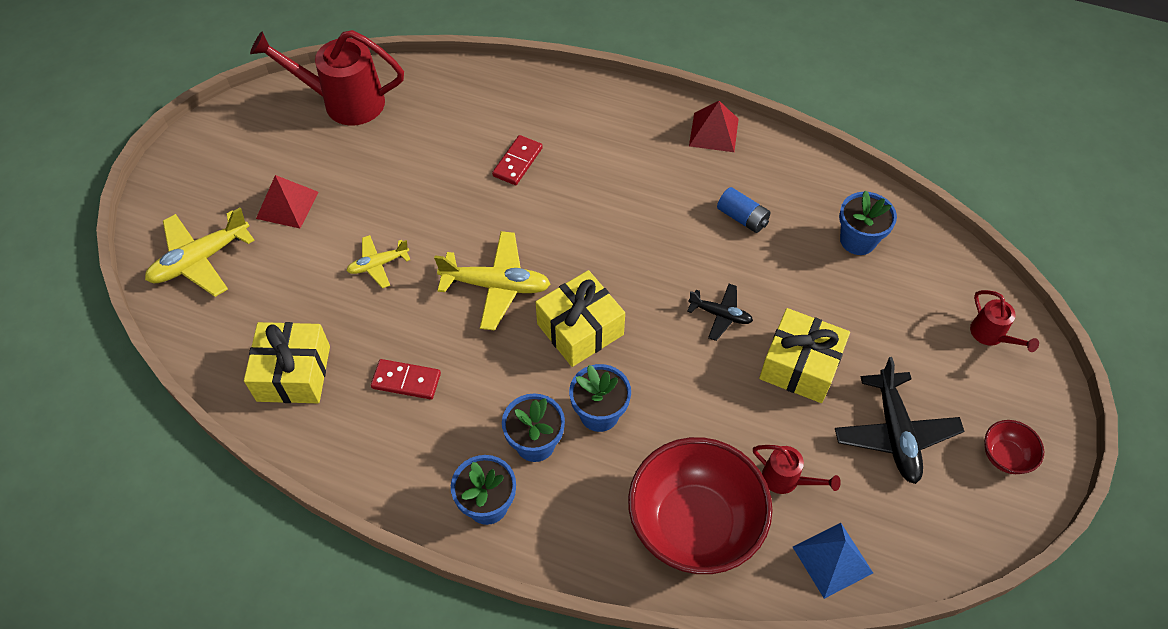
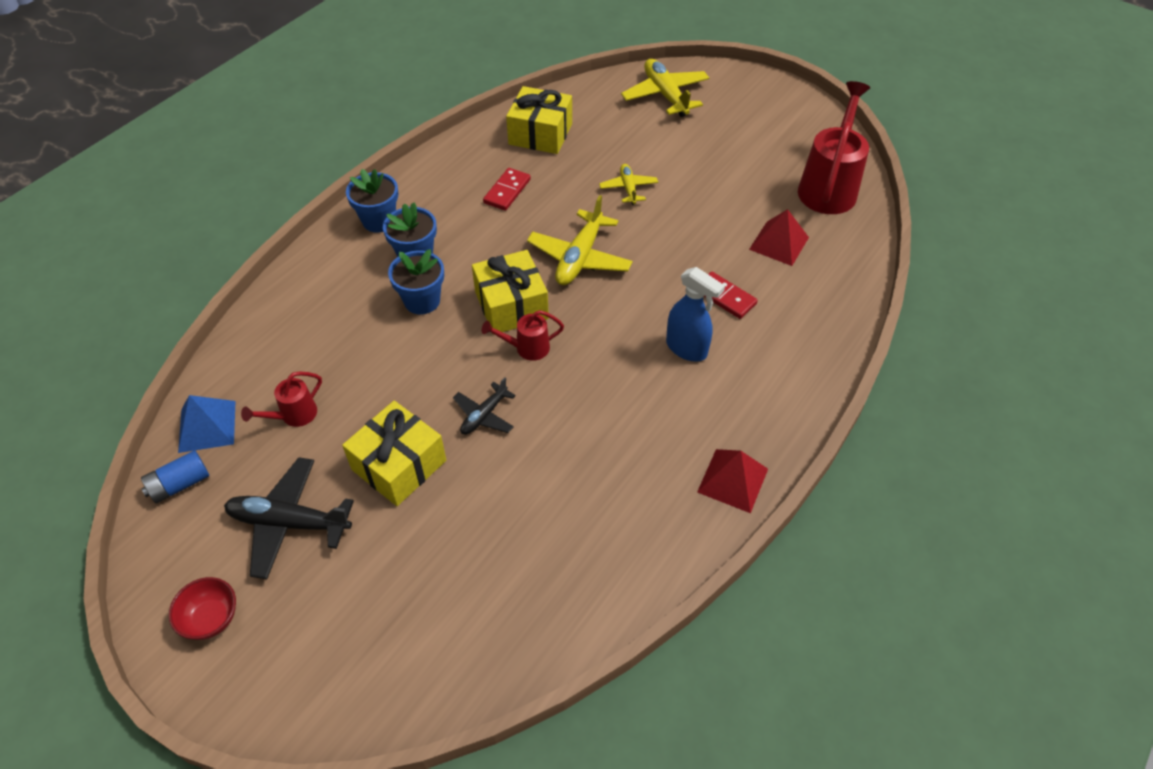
camera: 105 degrees right, 5 degrees down
red pyramid [256,175,319,228] -> red pyramid moved to [749,209,809,266]
red bowl [628,437,773,574] -> none
blue battery [717,187,770,233] -> blue battery moved to [141,450,209,503]
blue flower pot [839,191,897,255] -> none
red watering can [970,290,1039,352] -> red watering can moved to [482,310,564,361]
none -> blue spray bottle [666,267,725,362]

